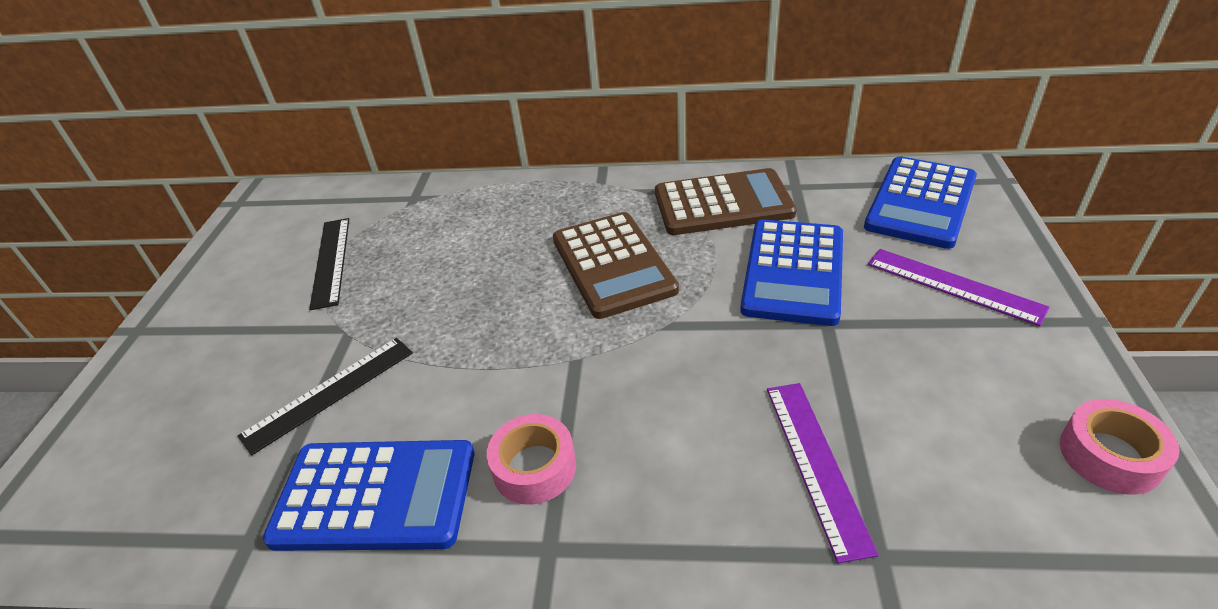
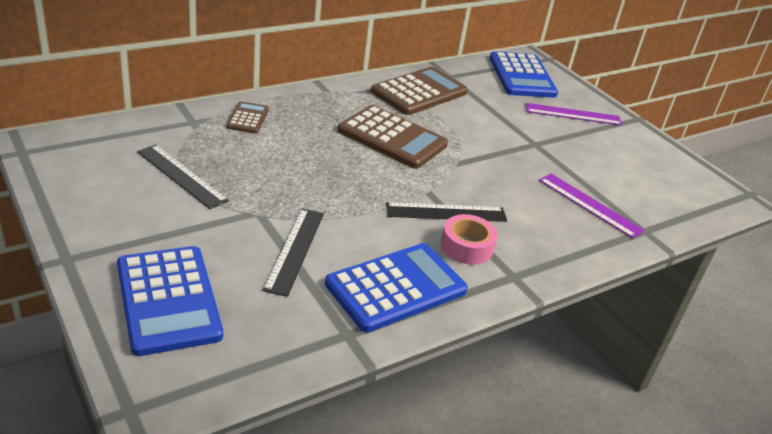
camera: 45 degrees left, 5 degrees down
blue calculator [740,219,843,326] -> blue calculator moved to [117,246,223,356]
pink tape [1060,399,1179,495] -> none
none -> brown calculator [226,101,269,133]
none -> black ruler [386,202,507,222]

